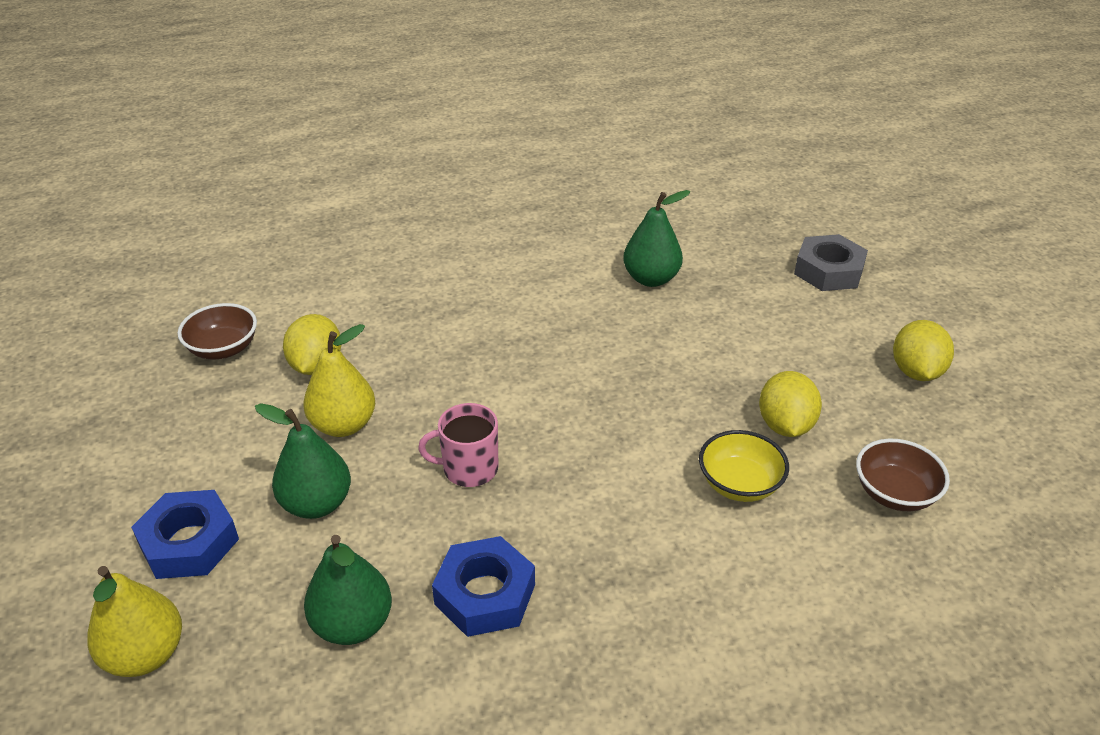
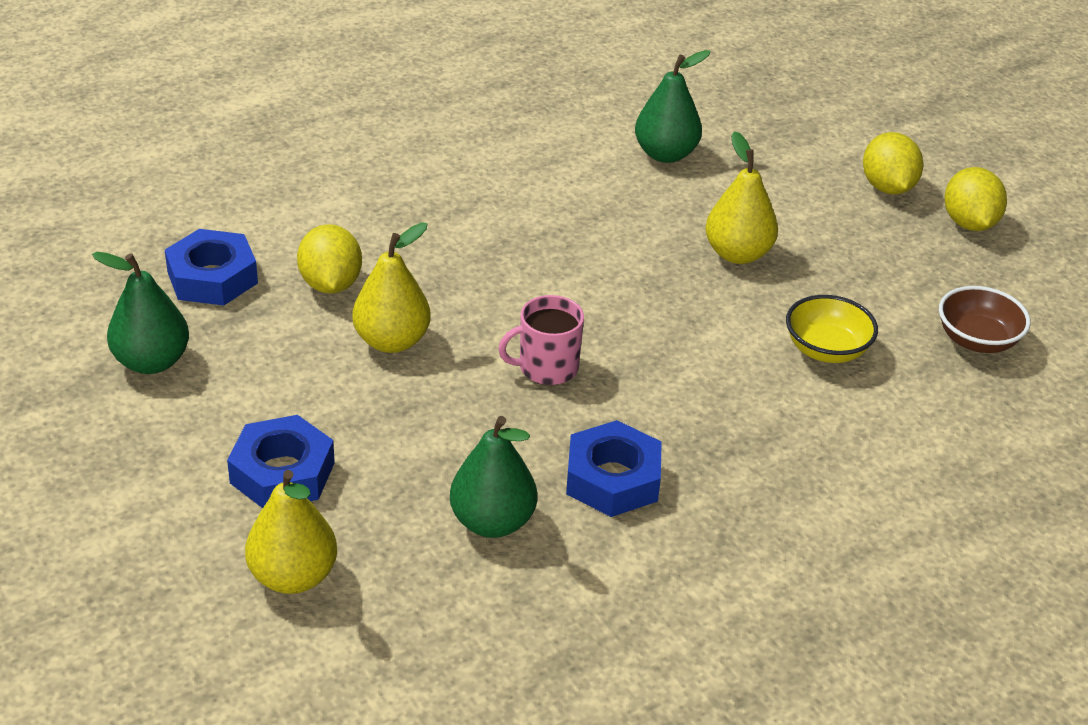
camera: 15 degrees left, 0 degrees up
brown bowl [178,303,257,359] -> blue nut [165,229,258,306]
green pear [255,403,351,519] -> green pear moved to [92,252,189,374]
yellow lemon [759,371,822,437] -> yellow lemon moved to [863,132,923,195]
grey nut [794,234,868,291] -> none
none -> yellow pear [705,131,778,264]

